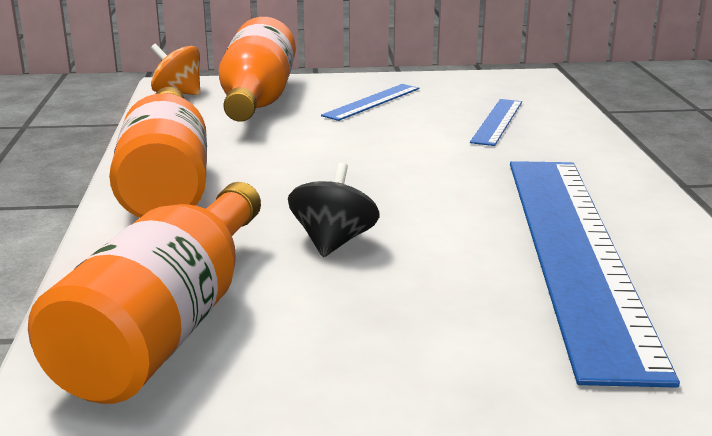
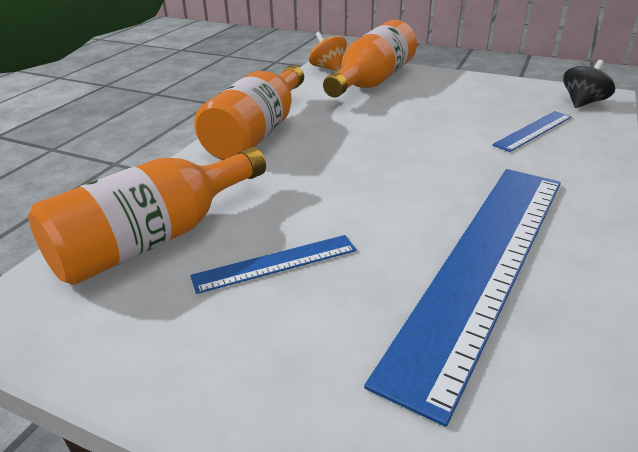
camera: 30 degrees right, 10 degrees up
black spinning top [288,163,380,257] -> black spinning top moved to [563,60,615,108]
blue ruler [321,84,419,121] -> blue ruler moved to [190,235,356,294]

